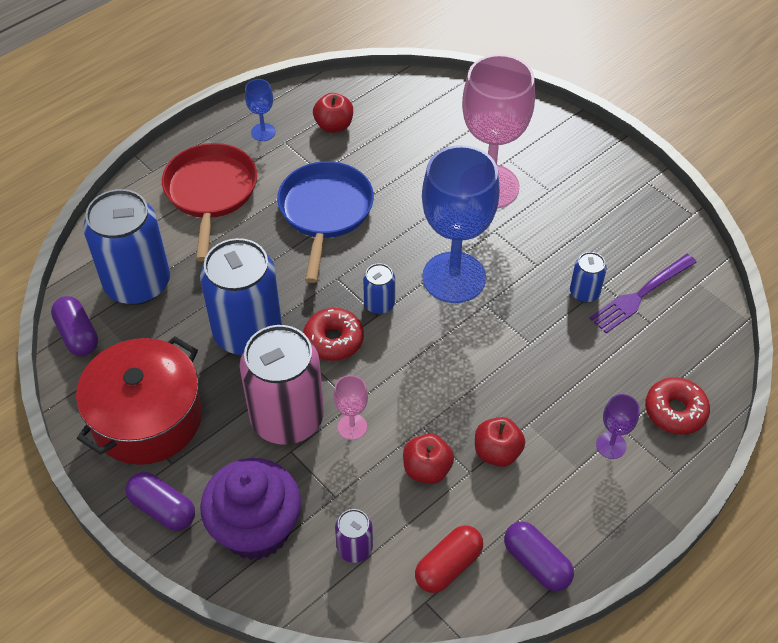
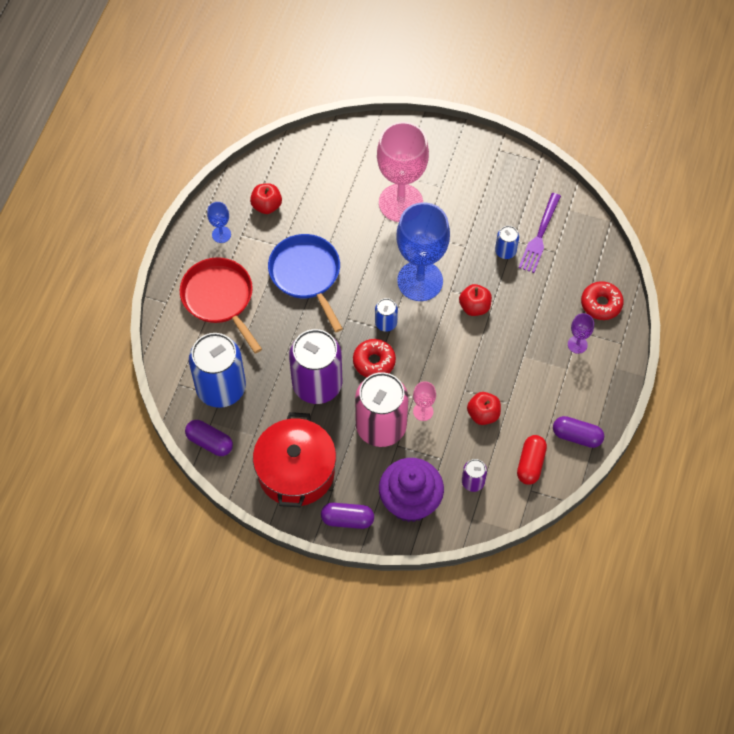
camera: 30 degrees left, 10 degrees up
blue can [200,238,282,355] -> purple can [289,329,342,404]
red apple [475,417,525,467] -> red apple moved to [459,284,492,316]

